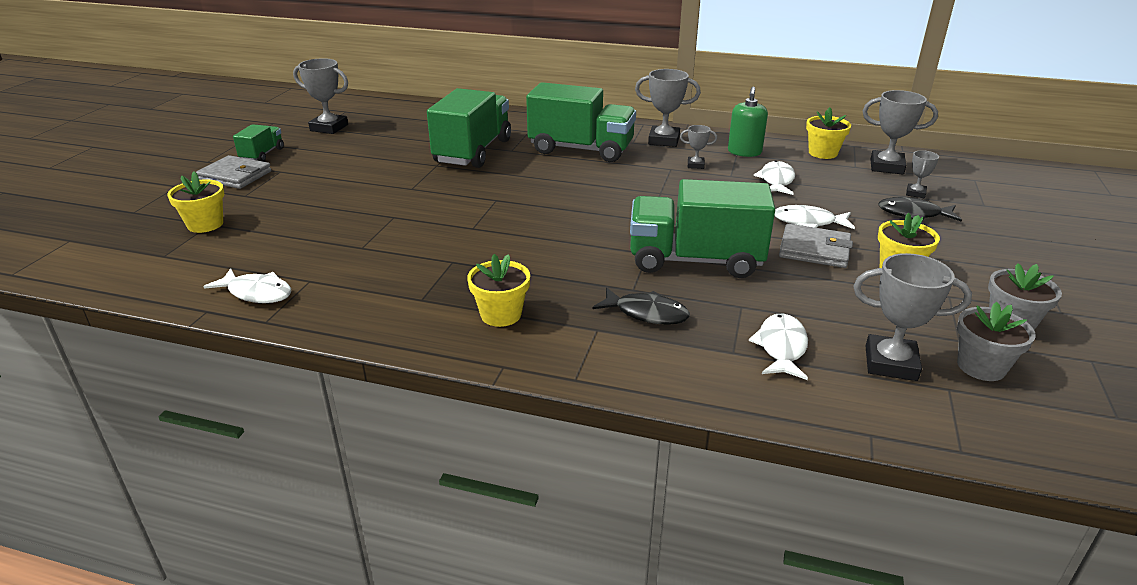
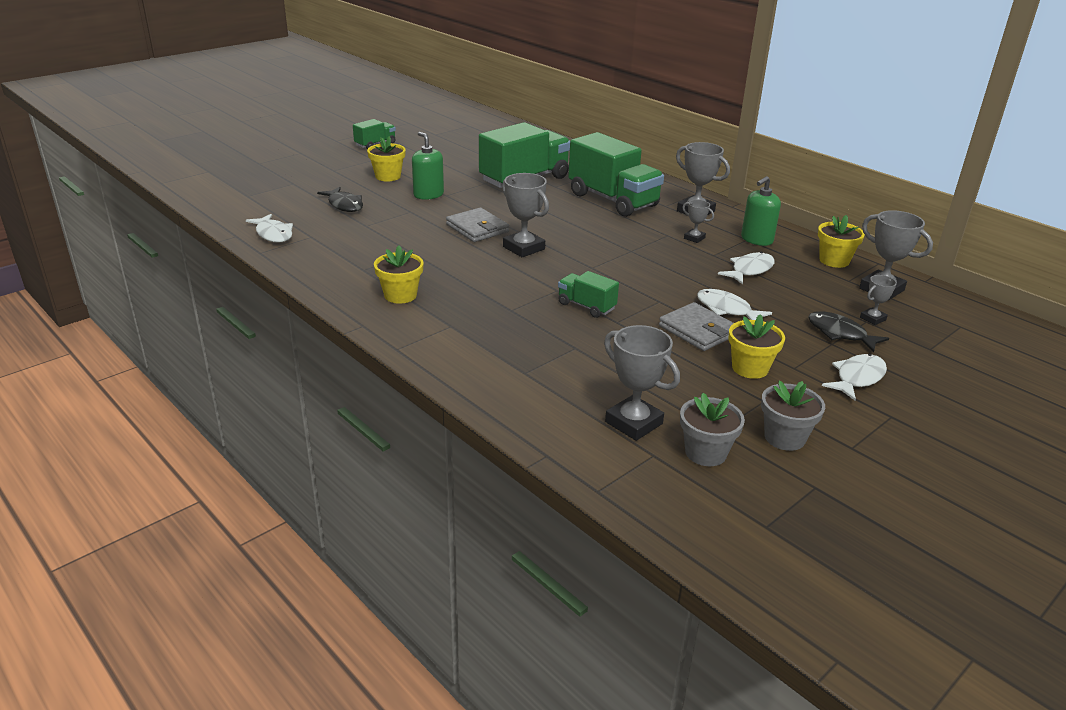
camera: 30 degrees right, 0 degrees up
yellow flower pot [167,171,224,233] -> yellow flower pot moved to [367,136,406,181]
grey wallet [196,155,271,189] -> grey wallet moved to [446,208,509,242]
grey trophy [293,58,348,134] -> grey trophy moved to [502,173,549,257]
black fish [593,287,690,325] -> black fish moved to [317,187,363,212]
green truck [630,179,775,278] -> green truck [558,271,619,318], size x0.49
white fish [749,314,808,380] -> white fish moved to [822,354,887,401]
none -> green soap dispenser [412,132,444,200]

